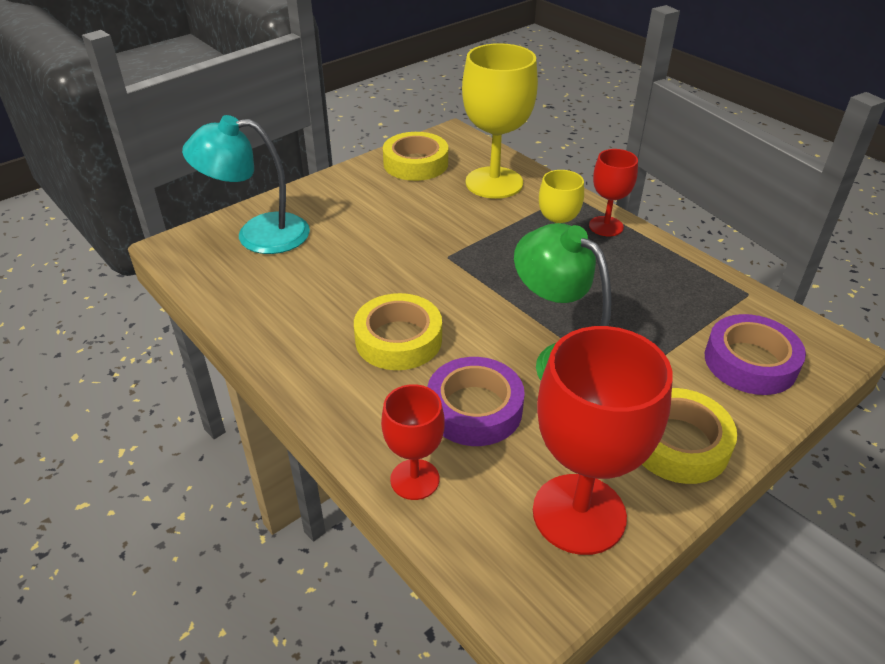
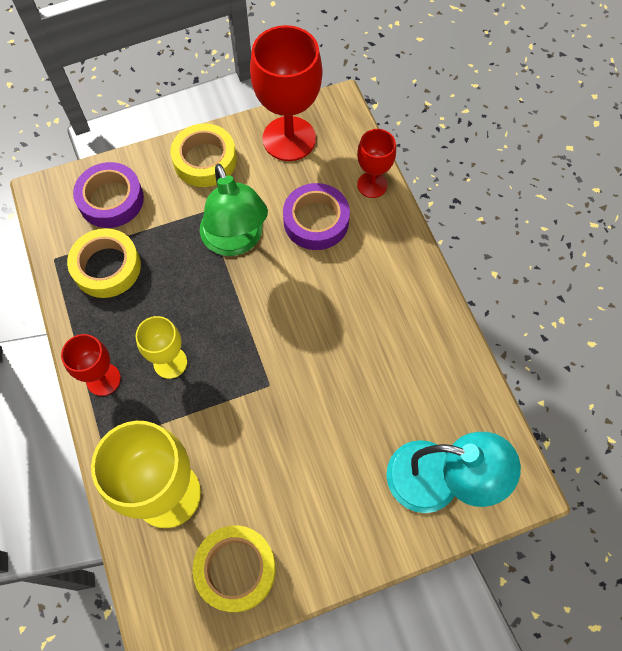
camera: 160 degrees left, 25 degrees up
yellow tape [354,293,442,370] -> yellow tape moved to [67,228,141,298]

